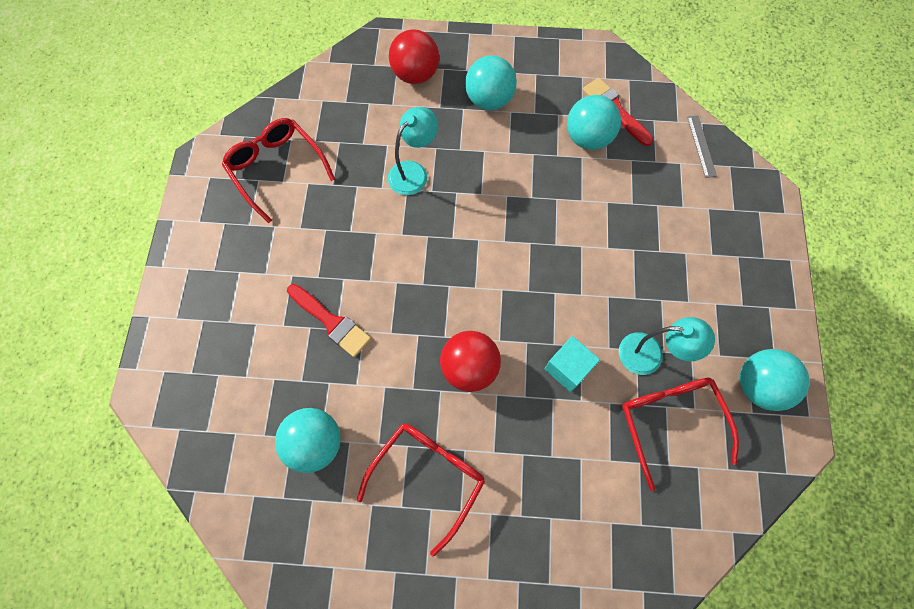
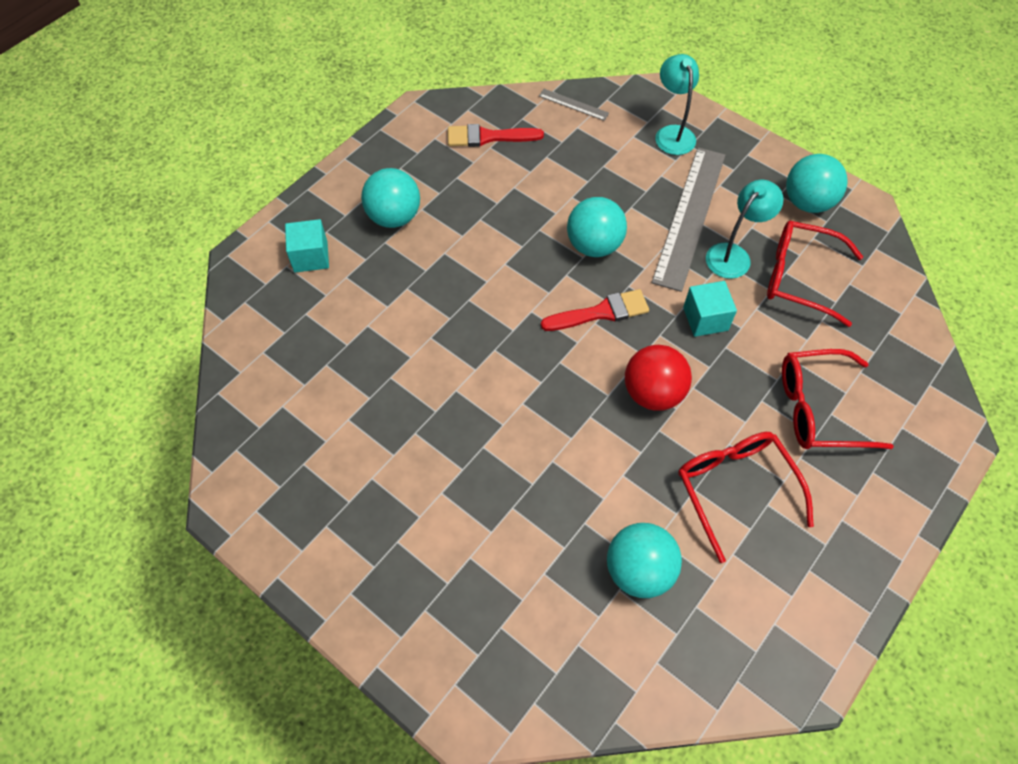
camera: 55 degrees left, 10 degrees down
red glasses [222,118,335,223] -> red glasses moved to [782,349,894,449]
red brush [287,284,371,357] -> red brush moved to [541,289,649,331]
turquoise lamp [388,107,438,195] -> turquoise lamp moved to [655,54,699,155]
red ball [389,29,439,84] -> turquoise cube [285,219,329,273]
turquoise ball [567,95,621,150] -> turquoise ball moved to [567,197,627,257]
none -> grey ruler [651,147,725,292]

